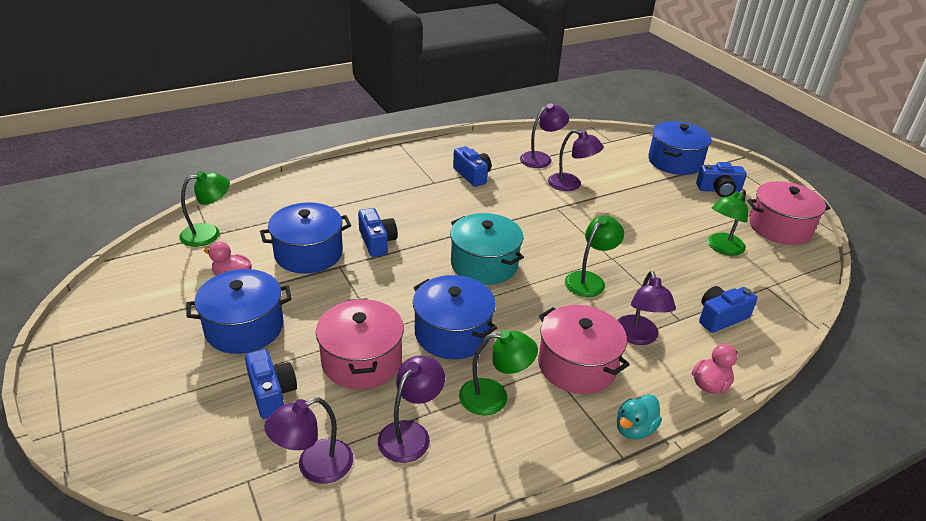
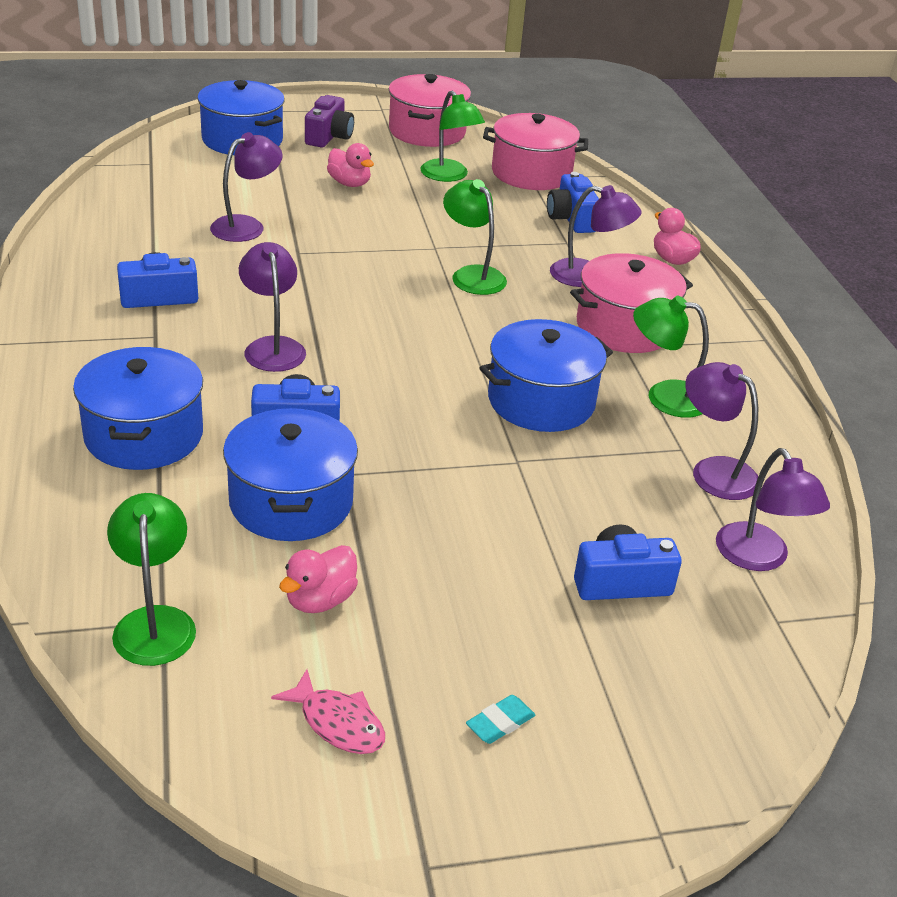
camera: 75 degrees left, 0 degrees up
blue pot [186,269,292,354] -> blue pot moved to [73,347,203,470]
pink pot [316,298,404,389] -> pink pot moved to [483,113,588,190]
turquoise pot [450,213,524,285] -> none
green lamp [459,330,538,415] -> green lamp turned 90 degrees counterclockwise [633,296,709,418]
purple lamp [520,103,569,168] -> purple lamp moved to [239,242,306,372]
turquoise duck [617,394,662,440] -> none
blue camera [696,162,747,197] -> purple camera [305,95,354,147]
none -> pink fish [271,669,385,754]
none -> pink duck [327,143,374,187]
none -> turquoise eraser [466,695,535,744]

